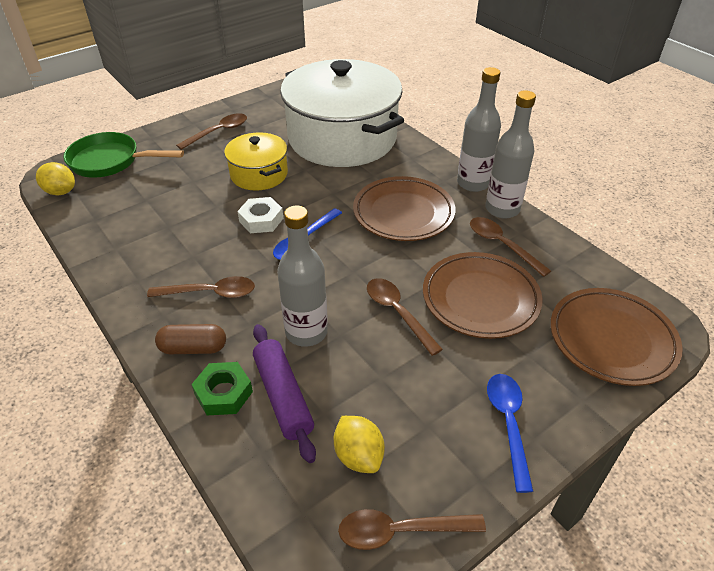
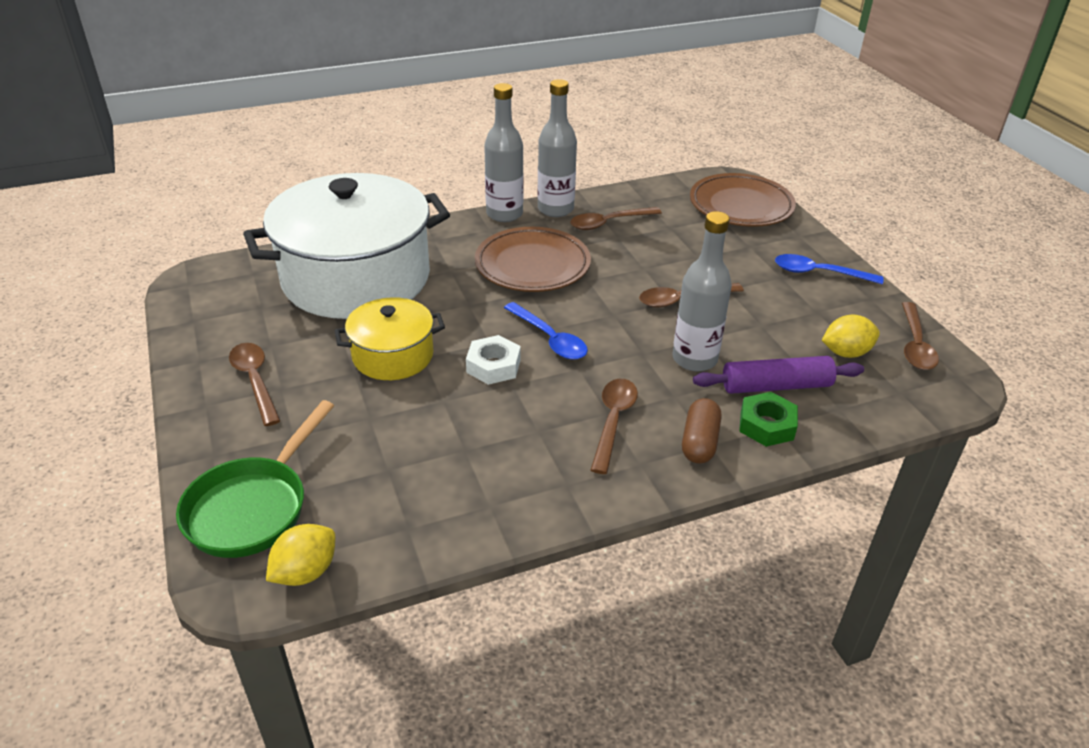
camera: 75 degrees left, 5 degrees down
brown plate [423,252,543,339] -> none

